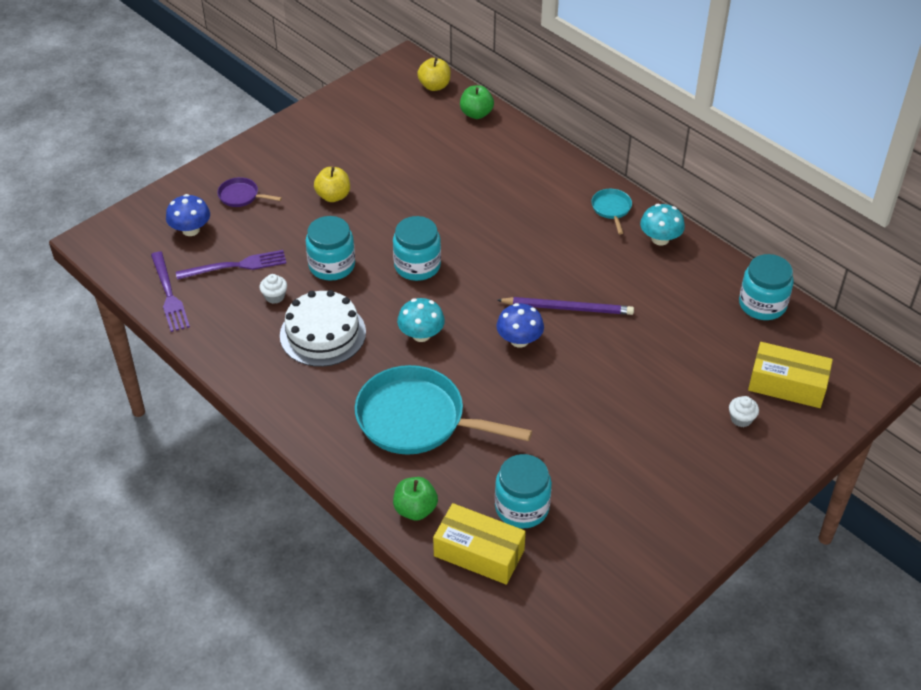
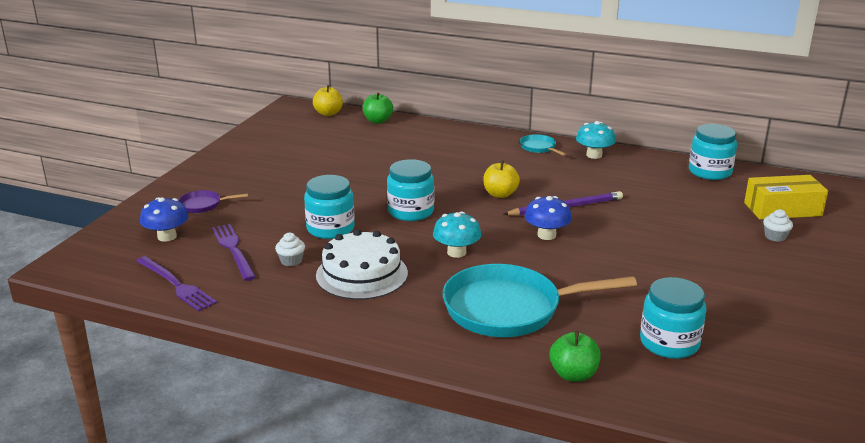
camera: 25 degrees left, 20 degrees down
purple fork [176,250,287,280] -> purple fork turned 75 degrees counterclockwise [212,224,256,281]
yellow apple [314,167,350,202] -> yellow apple moved to [483,161,520,198]
yellow box [433,503,526,585] -> none

